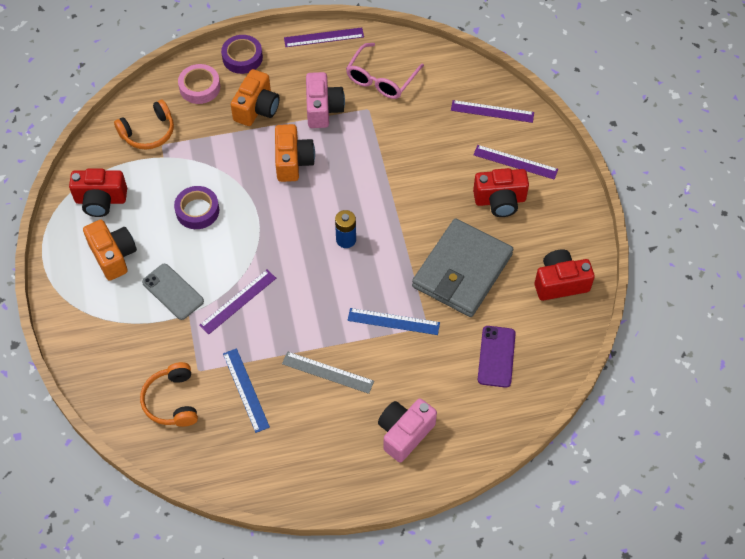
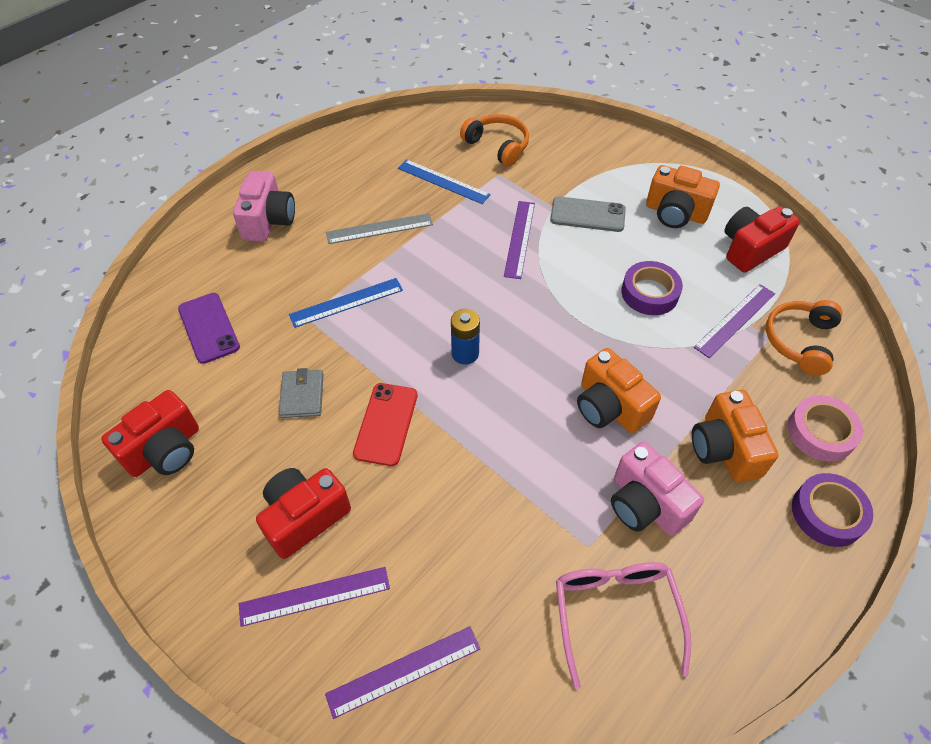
camera: 145 degrees right, 5 degrees down
purple ruler [284,27,364,47] -> purple ruler moved to [694,284,775,358]
grey wallet [412,218,513,317] -> grey wallet [279,368,323,418], size x0.42
none -> red phone [353,383,417,466]

